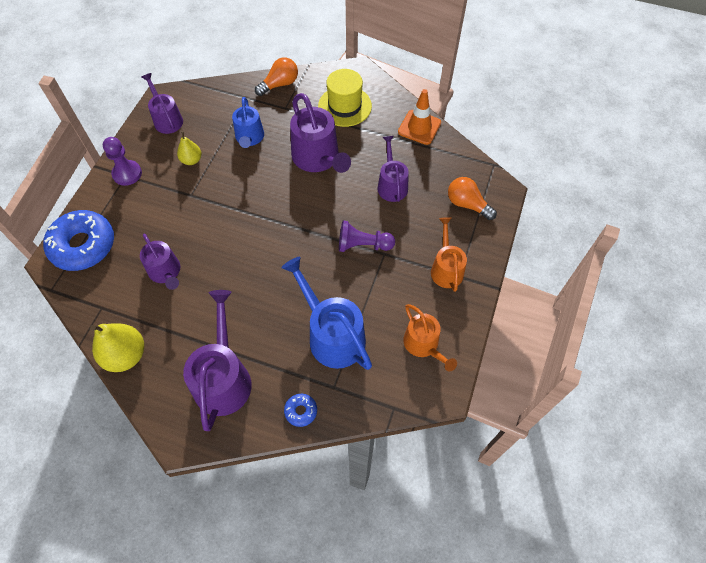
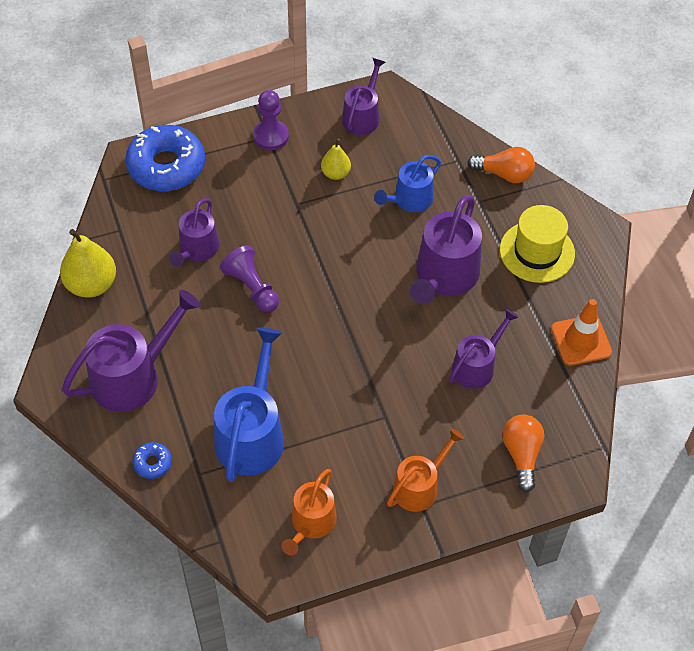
camera: 50 degrees right, 5 degrees down
purple pawn [339,220,395,252] -> purple pawn moved to [220,245,279,313]

